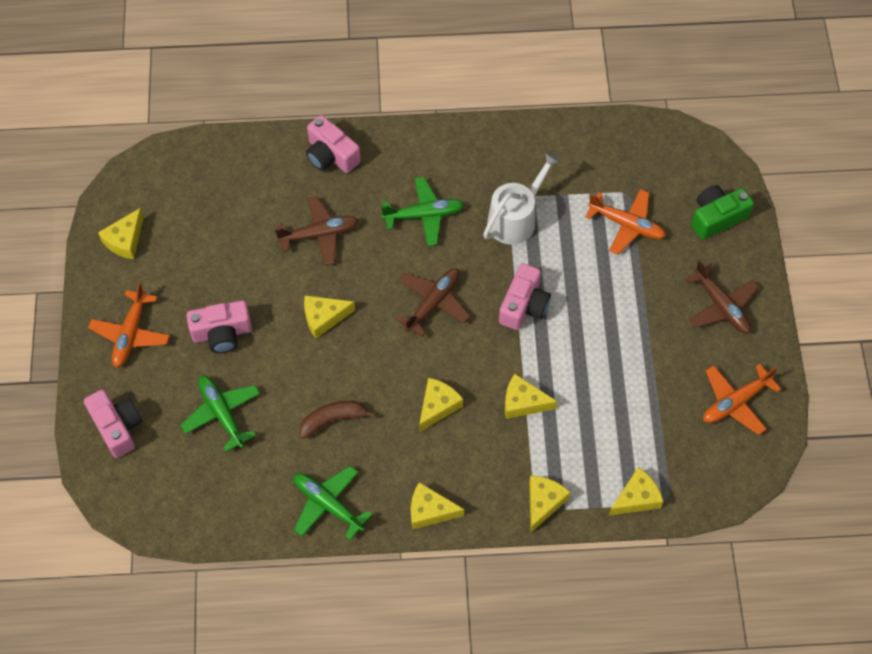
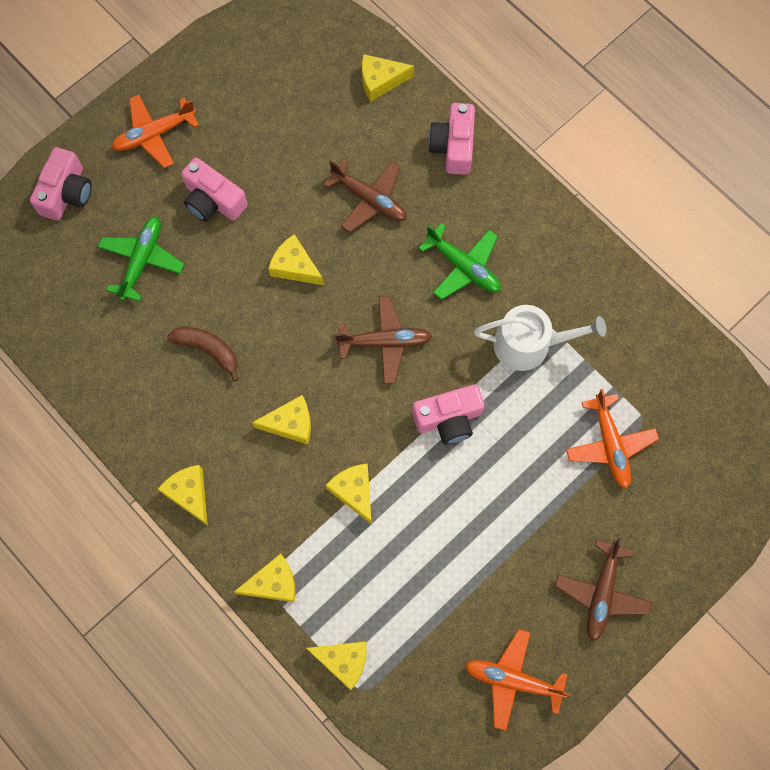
camera: 50 degrees right, 10 degrees up
yellow cheese [98,208,144,259] -> yellow cheese moved to [362,54,414,102]
green plane [293,466,372,540] -> none
green camera [691,185,754,239] -> none

